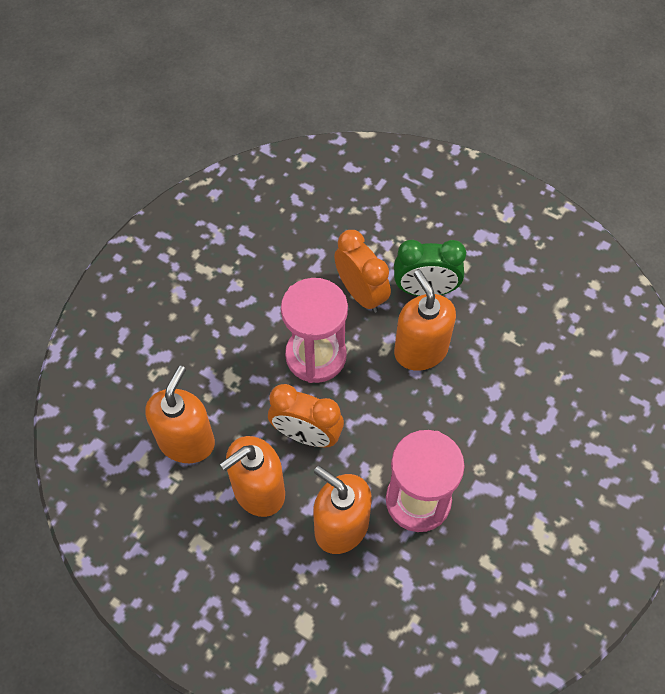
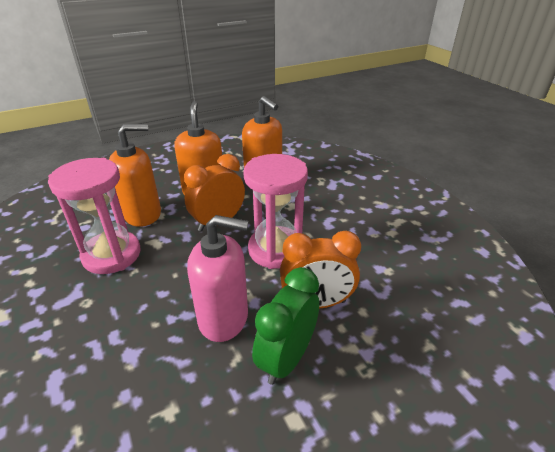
camera: 120 degrees right, 25 degrees down
orange soap dispenser [394,270,456,371] -> pink soap dispenser [187,215,248,342]

